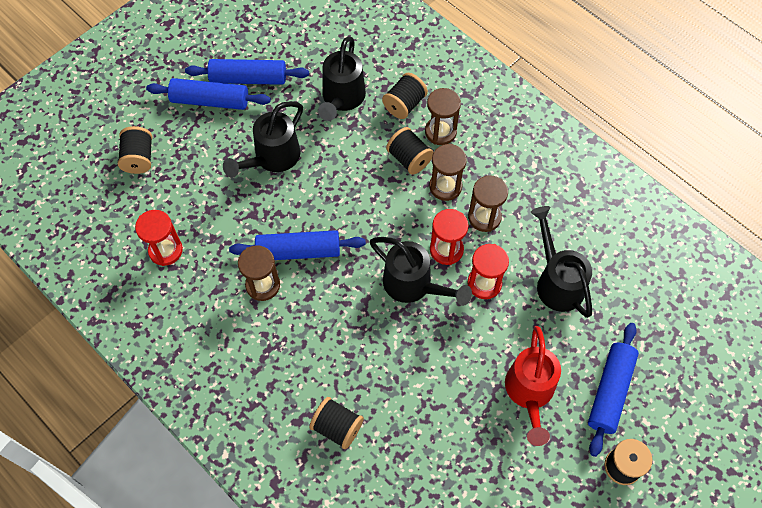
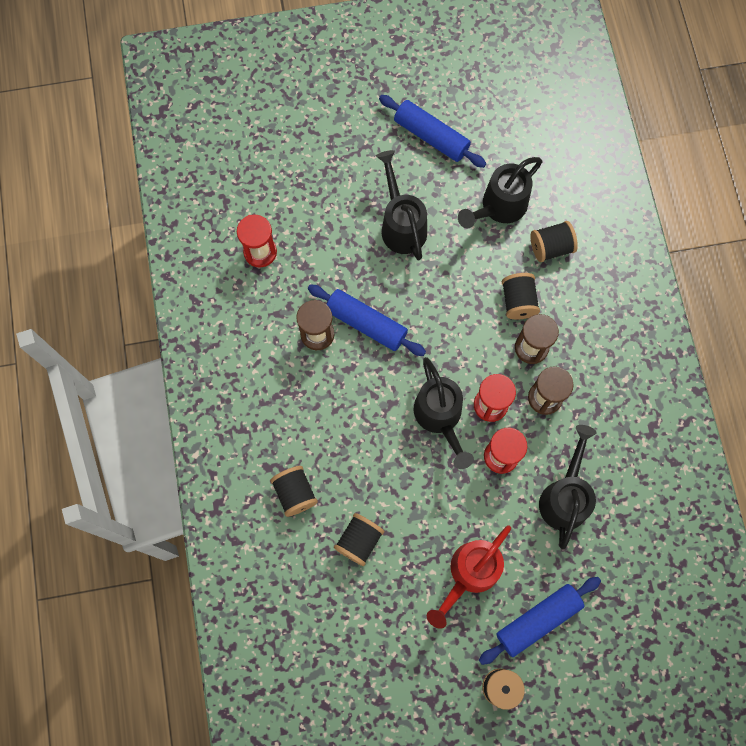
camera: 35 degrees right, 10 degrees up
black spool [118,126,152,174] -> black spool moved to [334,513,384,566]
blue rolling pin [146,78,271,110] -> none
black watering can [223,101,303,178] -> black watering can turned 90 degrees clockwise [376,150,427,261]
brown hourglass [425,88,461,145] -> none

